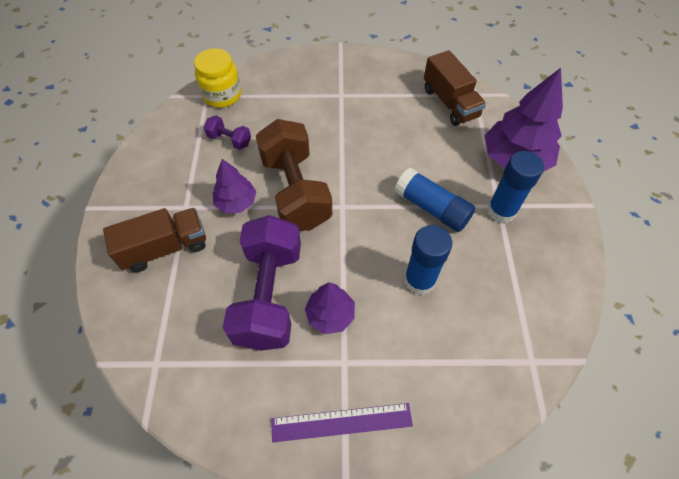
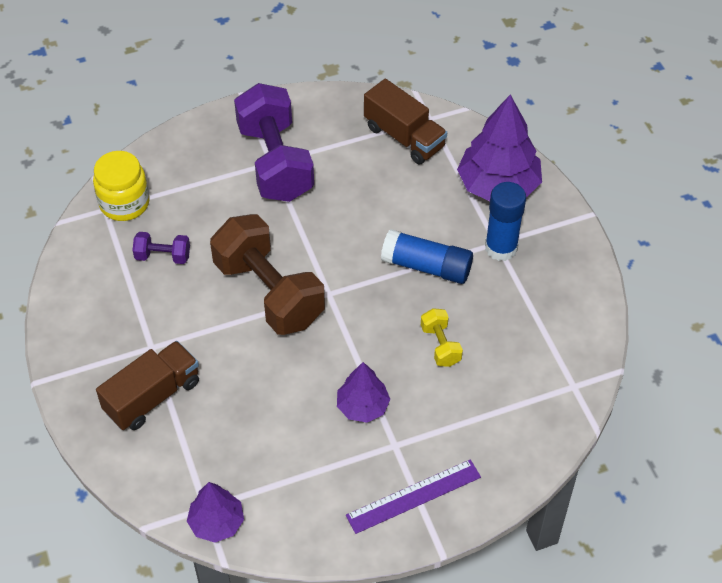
camera: 20 degrees left, 5 degrees down
purple tree [213,159,257,213] -> purple tree moved to [187,482,244,543]
purple dumbbell [223,215,301,351] -> purple dumbbell moved to [234,83,314,202]
blue glue stick [404,225,452,295] -> yellow dumbbell [421,308,463,367]

